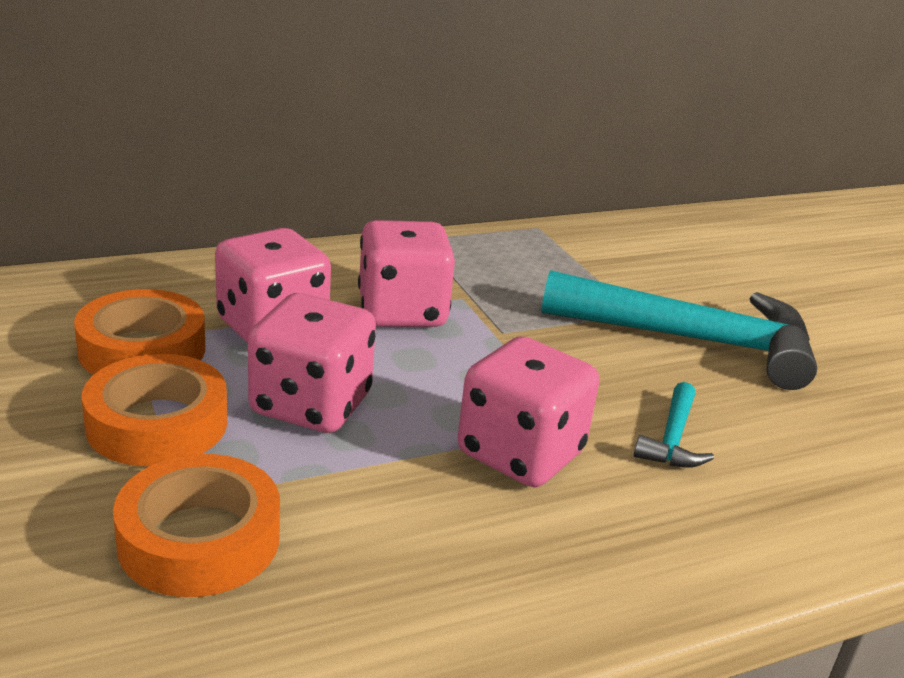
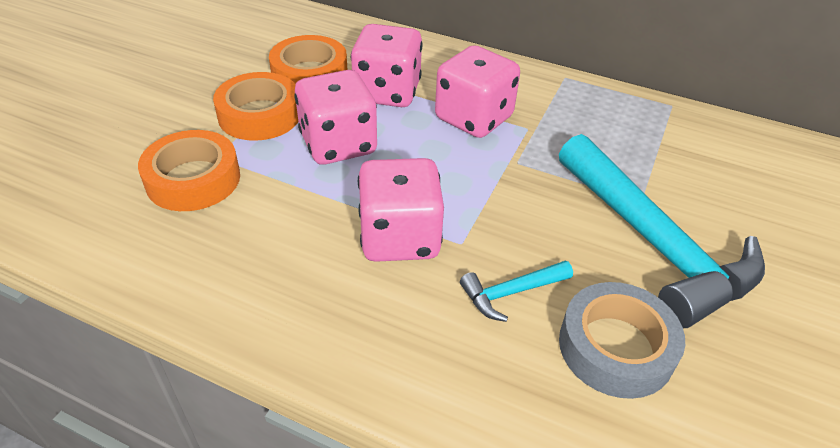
camera: 50 degrees right, 15 degrees up
none -> grey tape [559,282,685,399]

